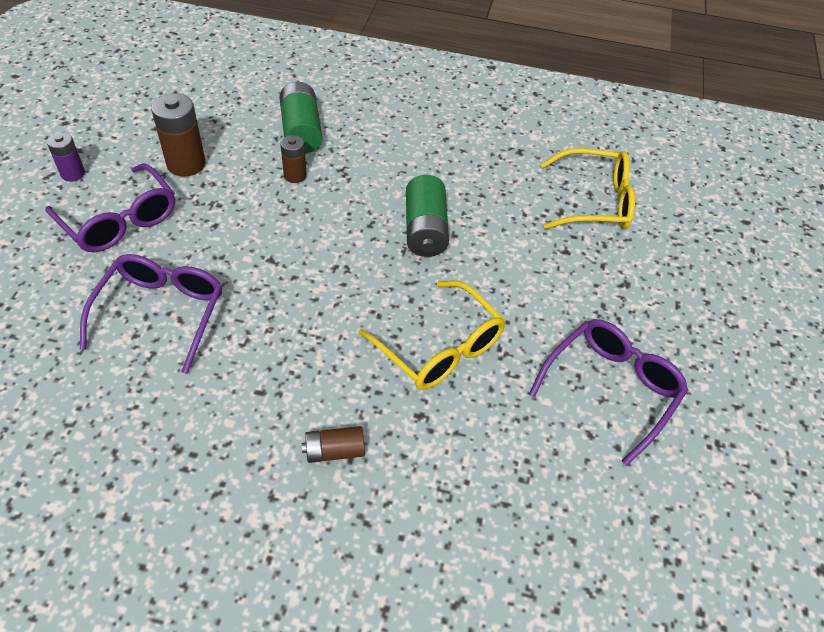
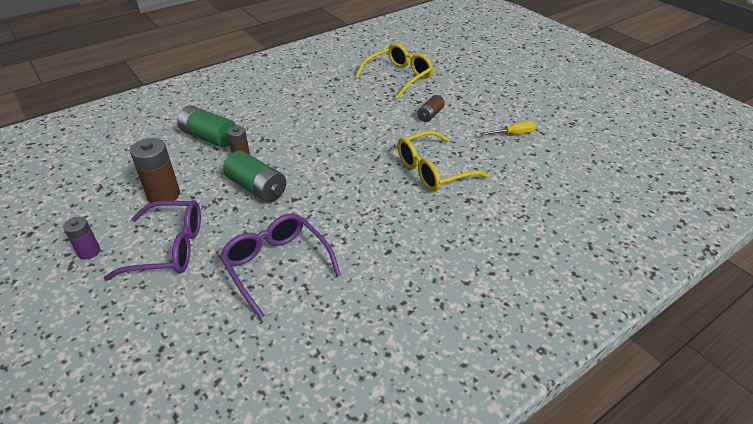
camera: 45 degrees left, 10 degrees down
brown battery [302,426,365,463] -> brown battery moved to [417,95,445,122]
yellow glasses [358,280,505,390] -> yellow glasses turned 150 degrees clockwise [397,130,489,192]
green battery [406,175,449,257] -> green battery moved to [223,151,286,202]
purple glasses [529,319,688,466] -> yellow screwdriver [480,121,536,135]

